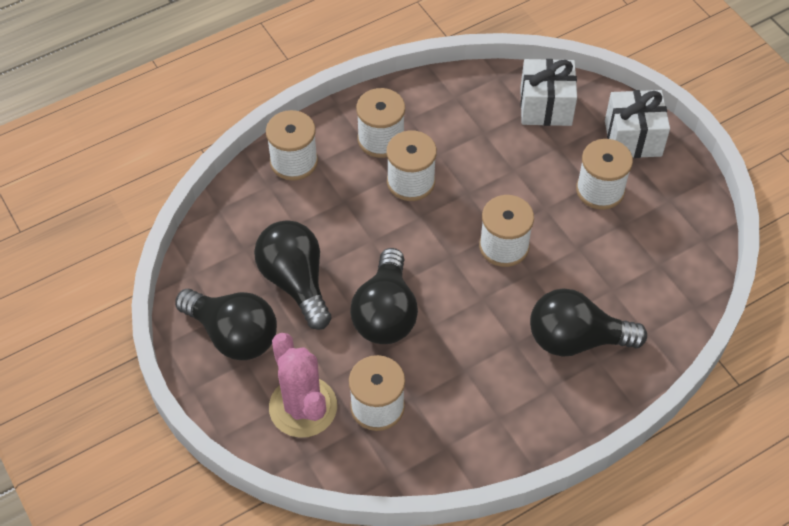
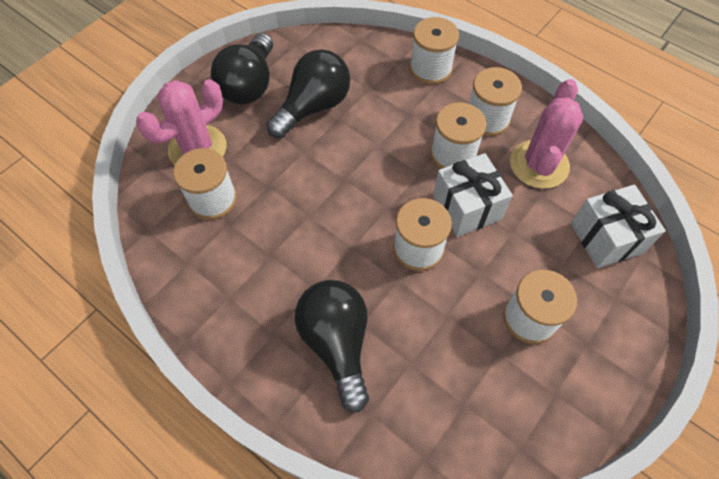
camera: 70 degrees right, 5 degrees up
black light bulb [350,248,418,344] -> none
white gift [605,90,670,158] -> white gift moved to [433,153,513,237]
none -> pink cactus [510,79,583,189]

